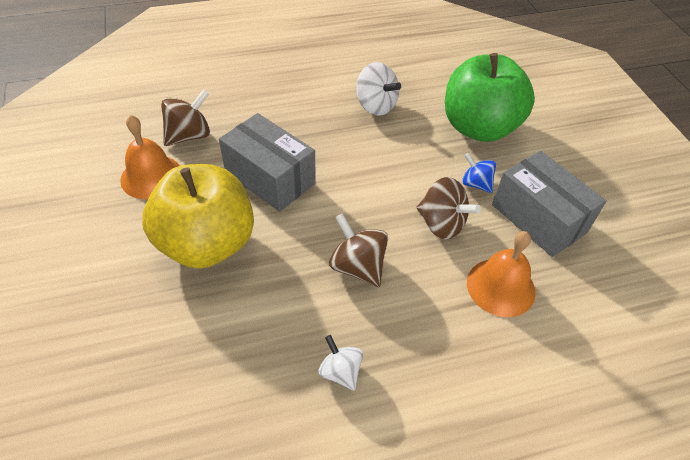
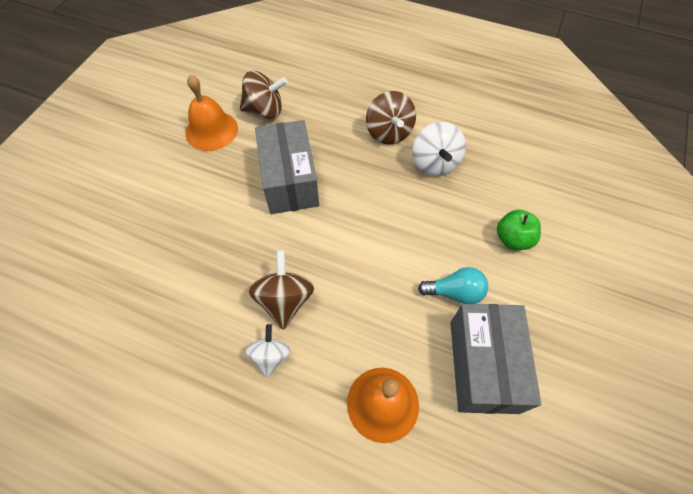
camera: 40 degrees right, 10 degrees up
yellow apple [142,164,254,269] -> none
white spinning top [319,335,363,391] -> white spinning top moved to [245,324,290,378]
brown spinning top [416,177,481,239] -> brown spinning top moved to [366,91,416,145]
green apple [445,53,535,142] -> green apple [497,210,541,250], size x0.44
blue spinning top [462,153,496,193] -> turquoise light bulb [418,267,488,304]

